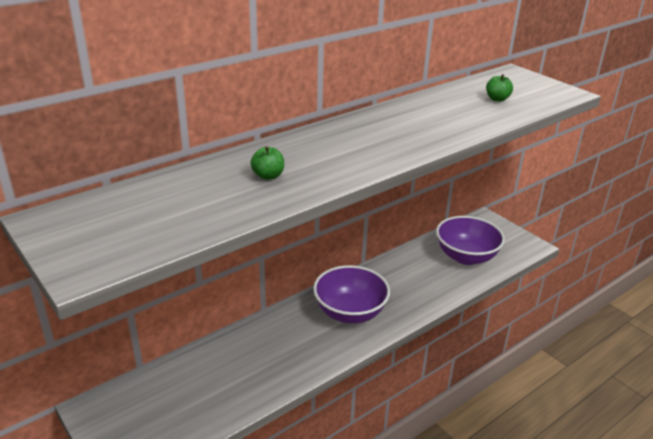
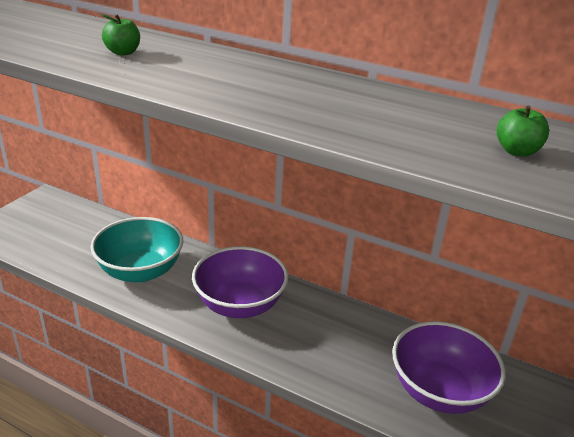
camera: 65 degrees right, 0 degrees up
none -> turquoise bowl [90,217,183,283]

